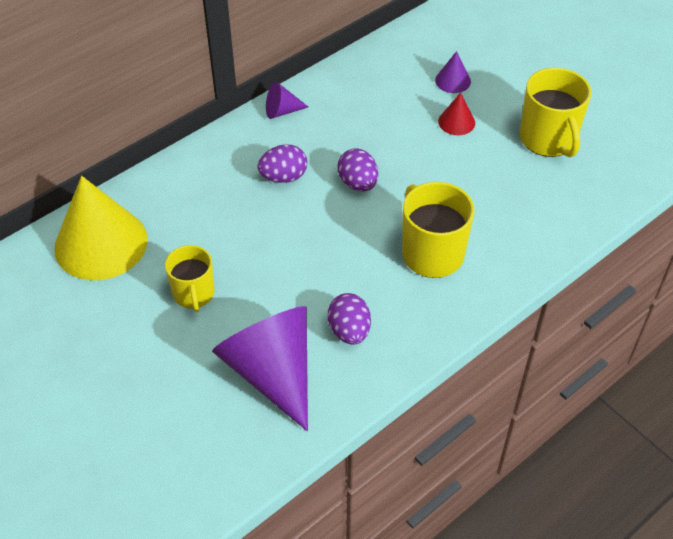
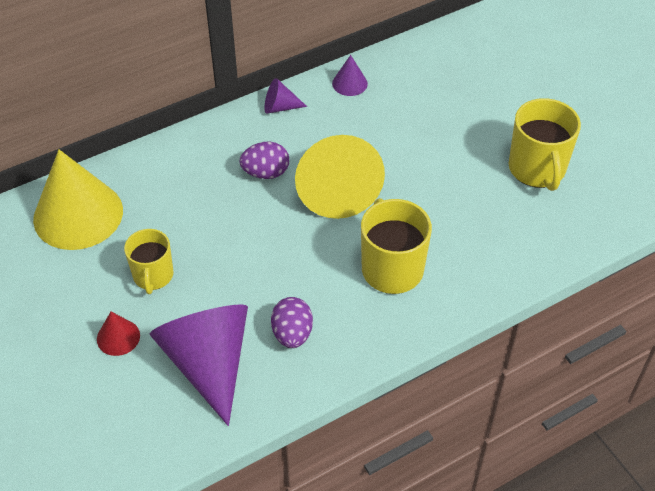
camera: 10 degrees right, 0 degrees up
purple egg [338,148,378,191] -> yellow cone [295,135,385,219]
purple cone [435,51,471,93] -> purple cone moved to [332,55,368,96]
red cone [438,92,475,135] -> red cone moved to [97,312,140,356]

